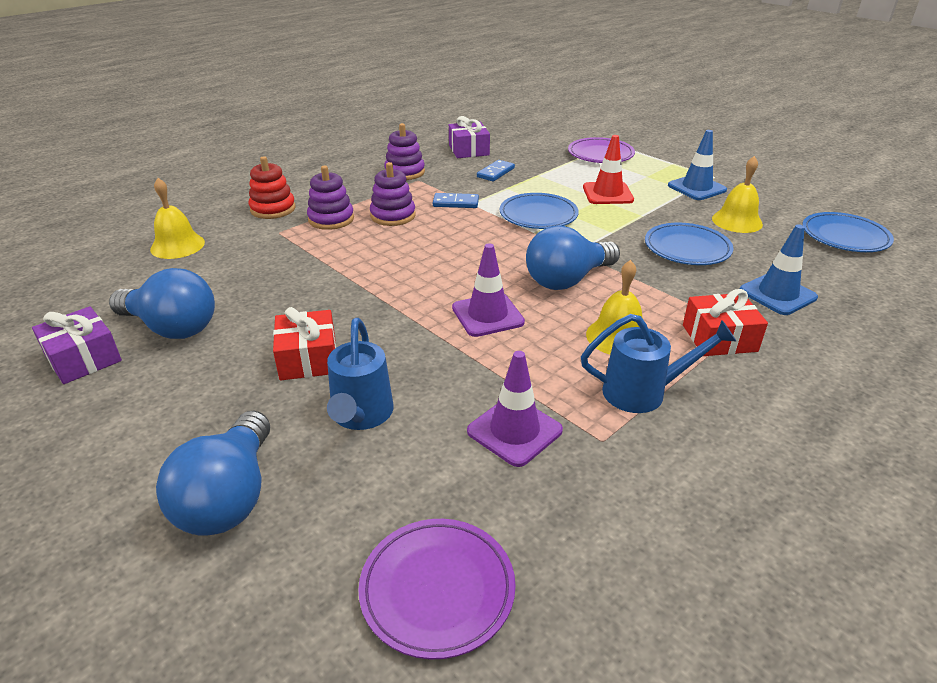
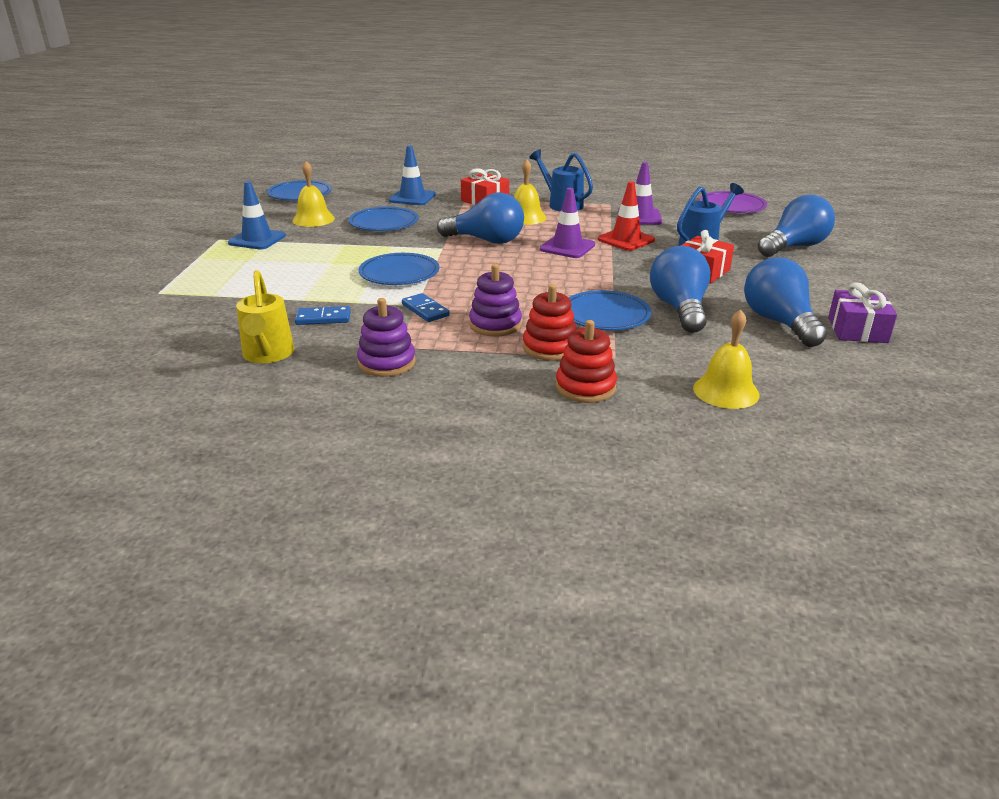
camera: 130 degrees left, 5 degrees down
purple stacking toy [307,166,354,230] -> red stacking toy [523,284,576,361]
purple gift [449,116,490,158] -> yellow watering can [236,270,294,363]
purple plate [568,137,635,163] -> none
red traffic cone [583,135,634,204] -> red traffic cone moved to [598,181,655,251]
none -> blue plate [569,290,652,330]
none -> blue light bulb [650,246,710,333]

